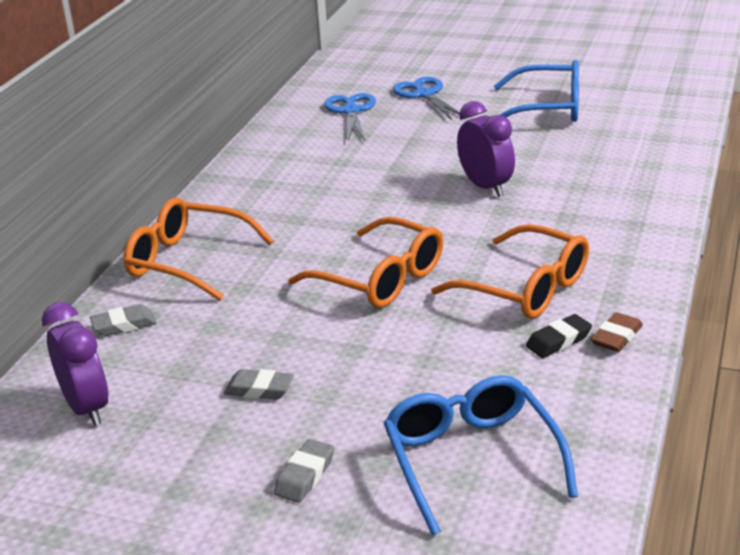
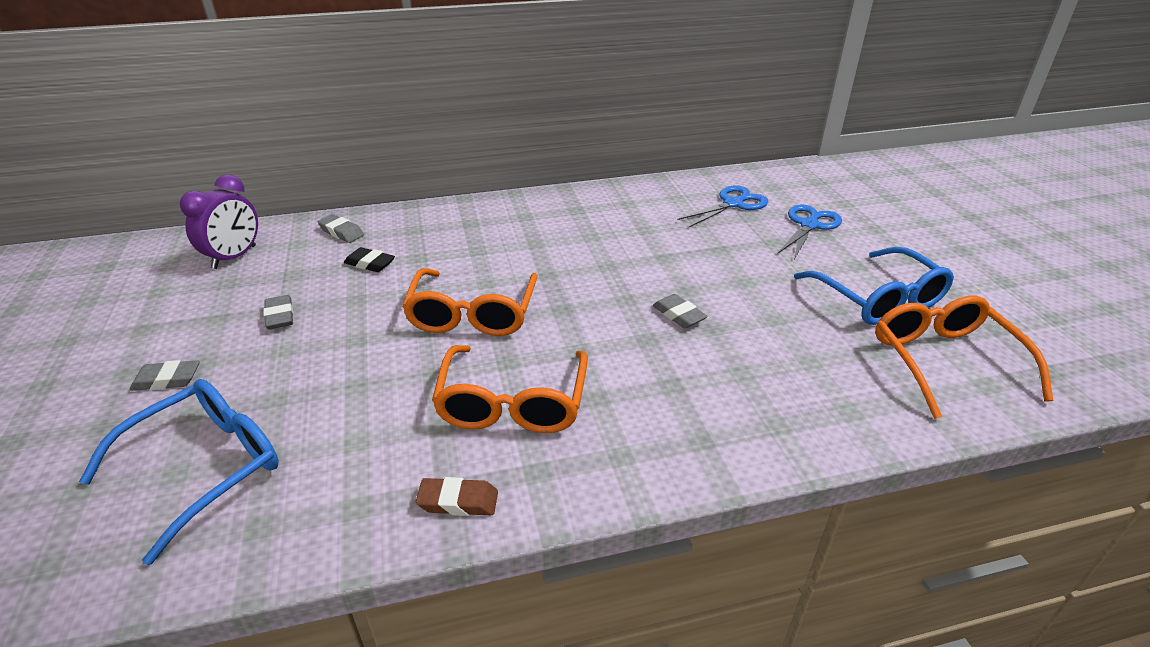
camera: 55 degrees right, 5 degrees up
orange glasses [124,197,274,301] -> orange glasses moved to [875,296,1053,419]
purple clock [457,101,515,197] -> grey eraser [653,294,708,328]
black eraser [526,314,592,358] -> black eraser moved to [344,247,395,272]

